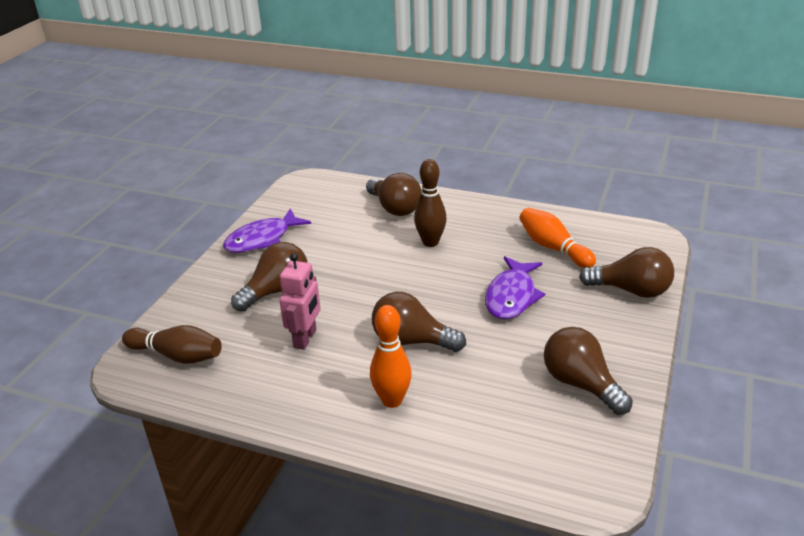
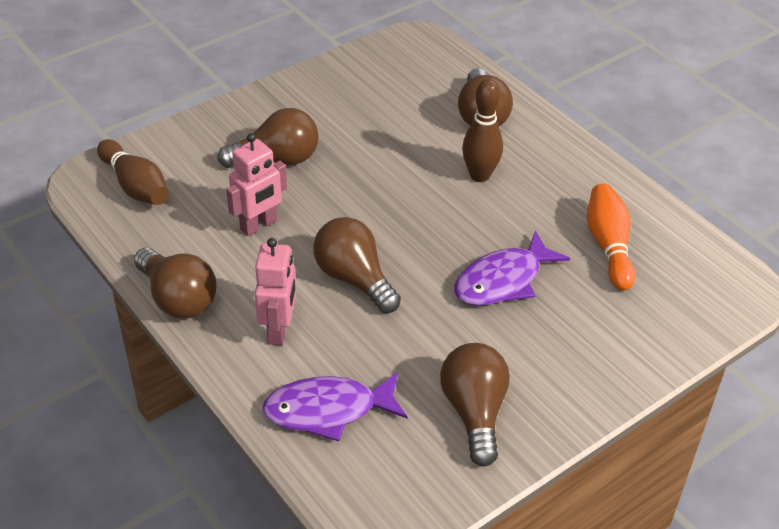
camera: 30 degrees right, 10 degrees up
purple fish [223,209,311,253] -> purple fish moved to [262,372,408,441]
orange bowling pin [370,305,412,408] -> pink robot [255,238,296,346]
brown light bulb [579,247,674,298] -> brown light bulb moved to [134,248,217,318]

